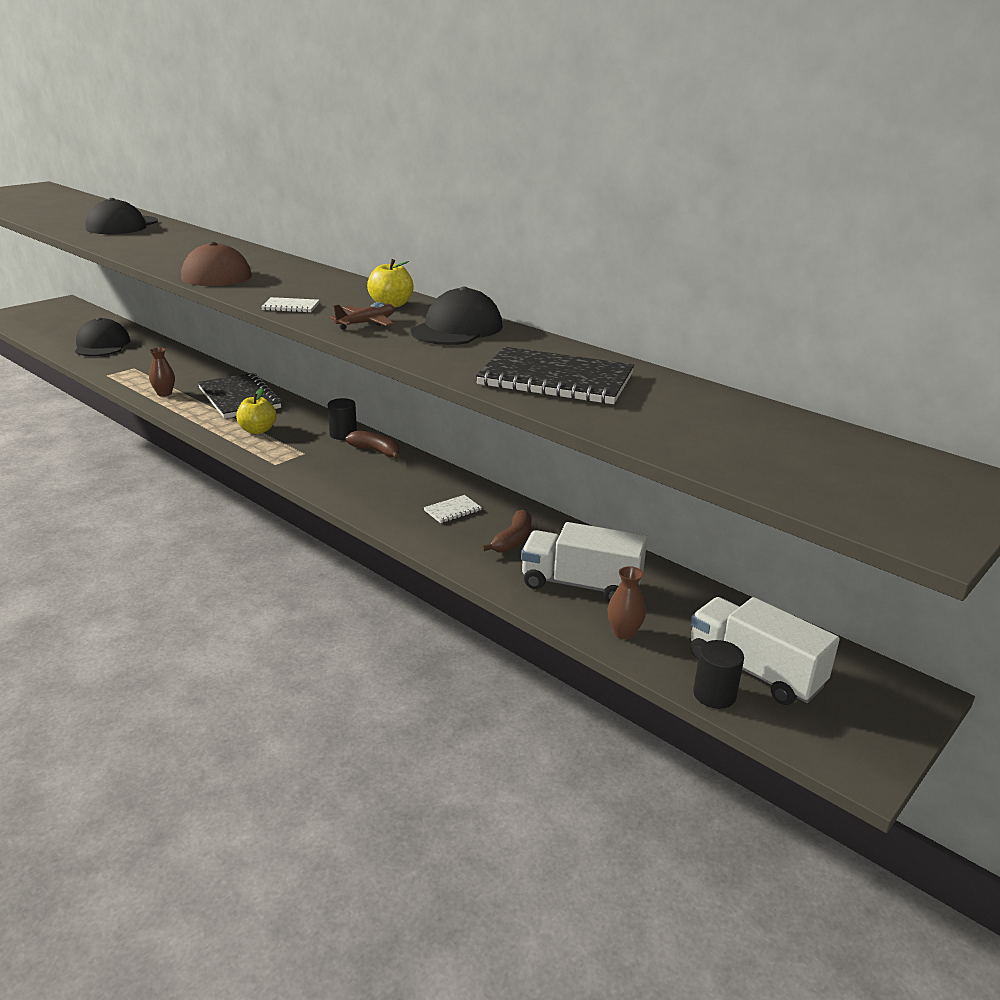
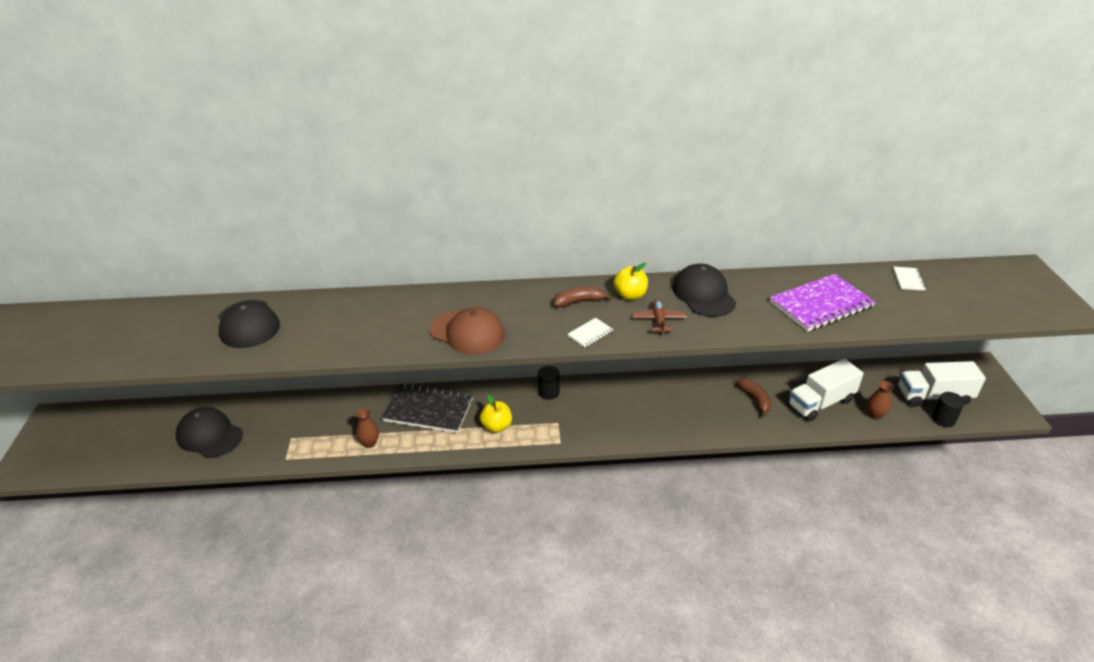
camera: 45 degrees left, 10 degrees up
brown banana [345,431,400,459] -> brown banana moved to [554,287,612,308]
white notebook [424,495,482,523] -> white notebook moved to [893,266,926,291]
black notebook [476,347,634,404] -> purple notebook [770,274,875,332]

